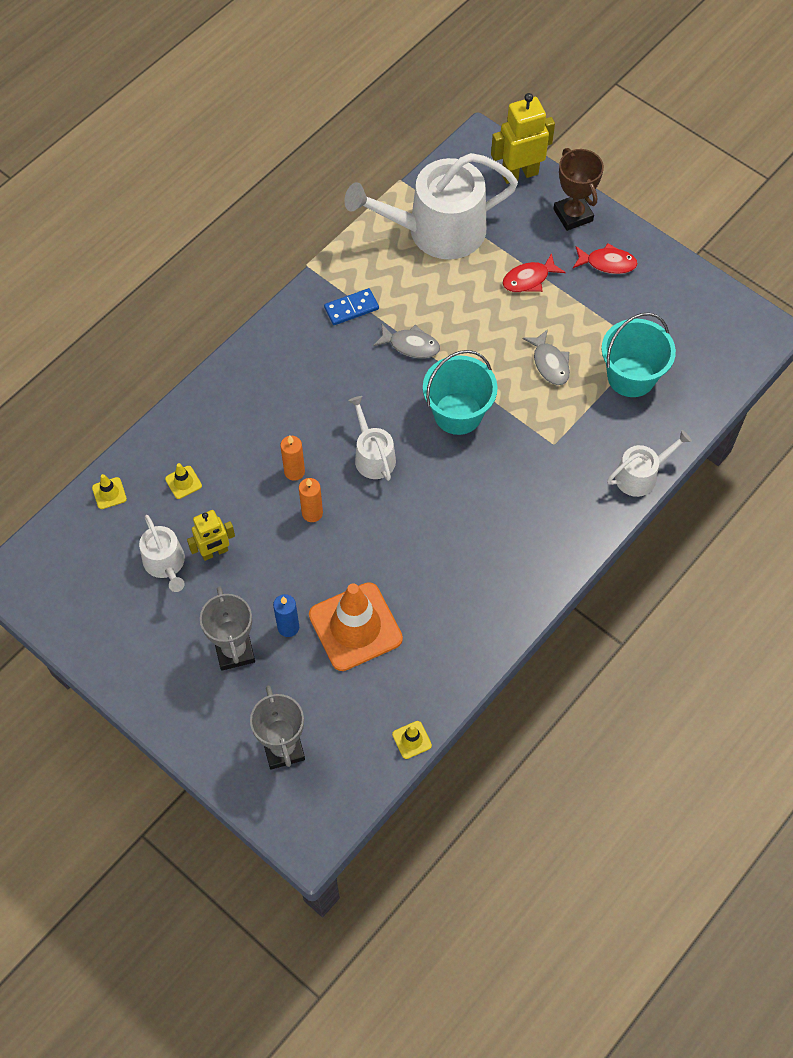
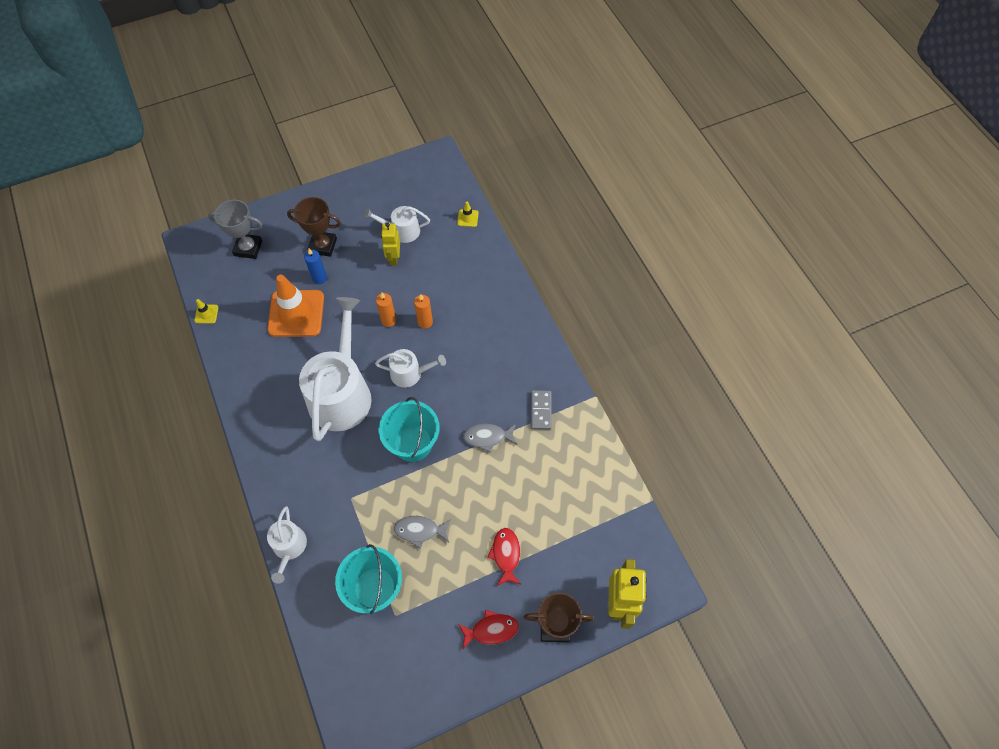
camera: 115 degrees right, 0 degrees up
yellow traffic cone [165,463,202,499] -> none
grey trophy [200,586,255,671] -> brown trophy [287,197,341,257]
blue domino [324,288,379,325] -> grey domino [531,390,552,430]
white watering can [344,153,518,259] -> white watering can moved to [299,297,371,441]
grey fish [373,324,440,358] -> grey fish turned 45 degrees clockwise [463,423,517,453]
red fish [573,243,638,274] -> red fish turned 135 degrees counterclockwise [458,610,519,650]

